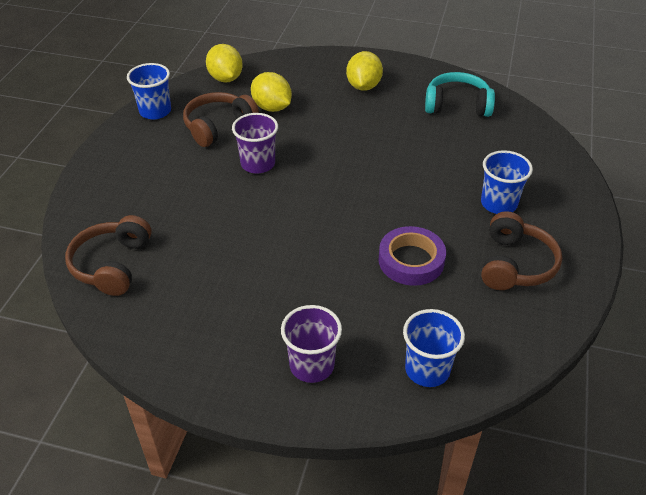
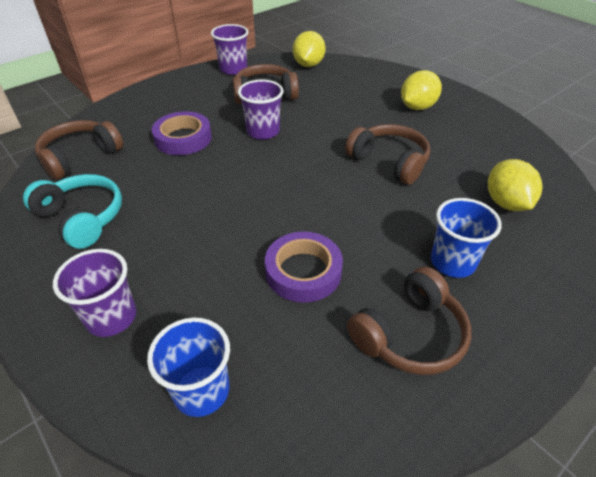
camera: 35 degrees right, 0 degrees up
blue cup [127,63,171,119] -> purple cup [211,24,249,75]
yellow lemon [251,72,292,112] -> yellow lemon moved to [488,159,542,211]
turquoise headphones [425,72,495,117] -> turquoise headphones moved to [23,174,122,249]
none -> purple tape [152,111,212,155]
none -> brown headphones [345,124,430,185]

